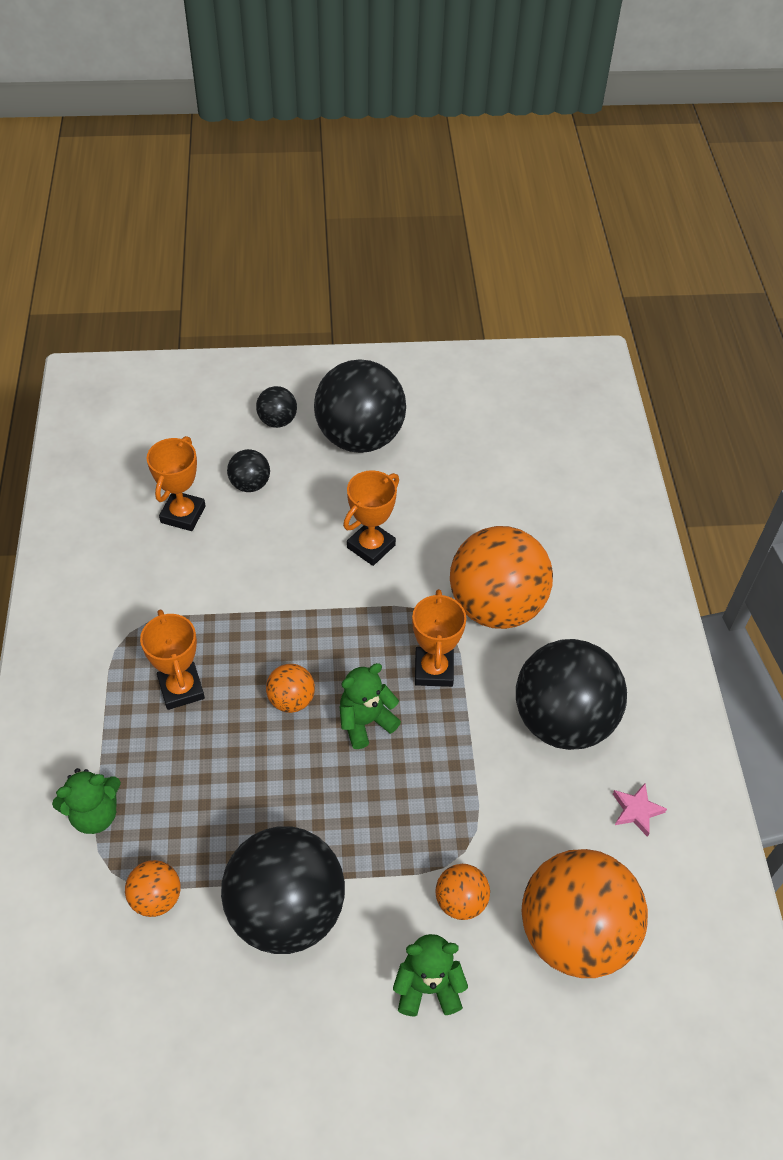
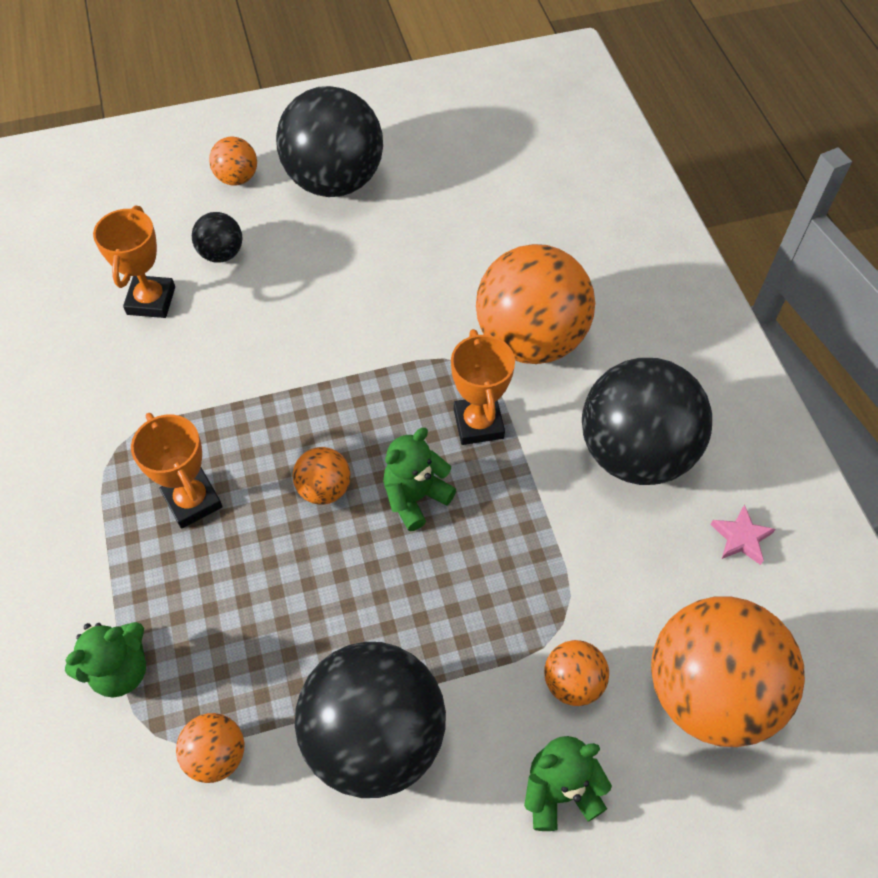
camera: 10 degrees left, 5 degrees up
black ball [256,386,297,428] -> orange ball [209,137,257,186]
orange trophy [343,470,399,566] -> none

